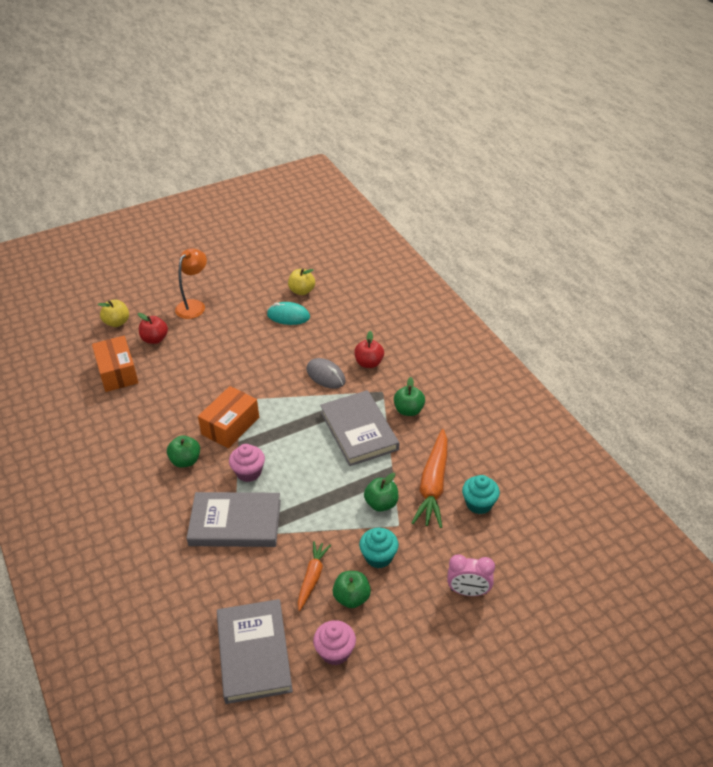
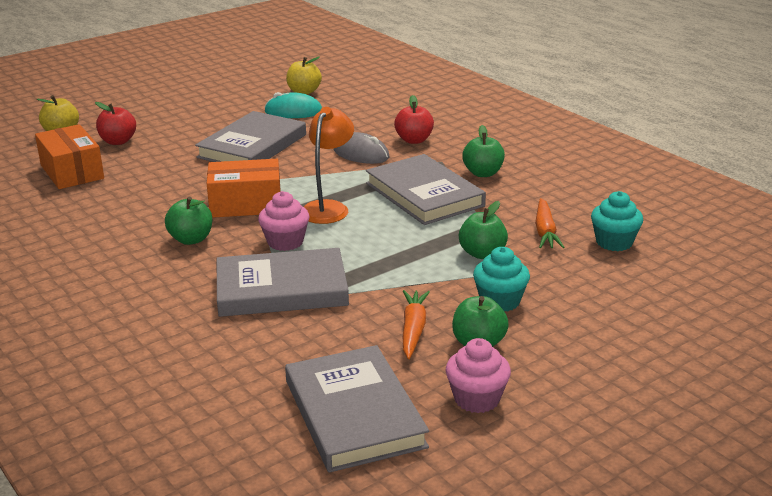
camera: 10 degrees left, 15 degrees down
orange lamp [175,248,207,319] -> orange lamp moved to [304,107,354,224]
orange box [198,386,259,448] -> orange box turned 60 degrees clockwise [207,159,281,218]
orange carrot [412,429,448,528] -> orange carrot [535,198,565,248], size x0.59
pink clock [447,554,495,596] -> none
none -> grey book [195,111,306,162]

